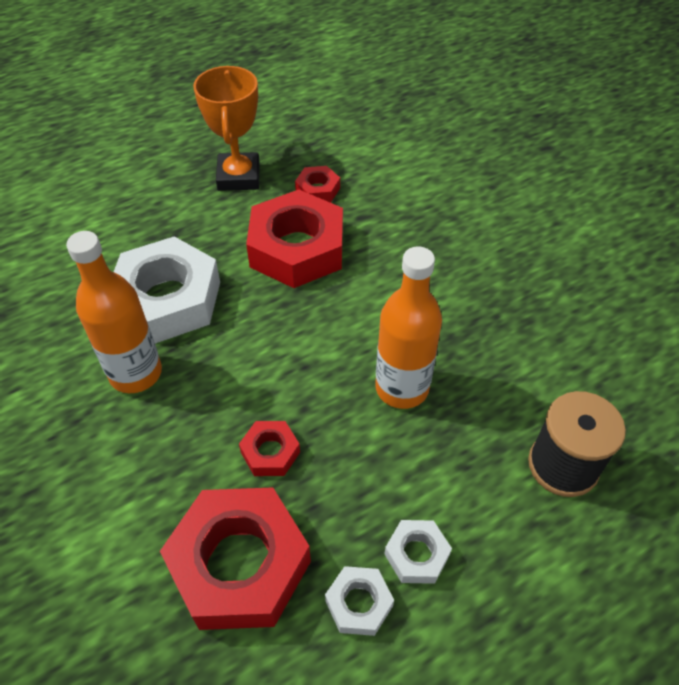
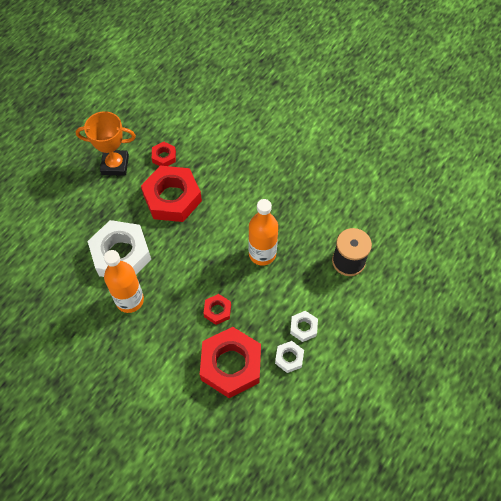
camera: 25 degrees left, 10 degrees up
orange trophy [193,66,260,191] -> orange trophy turned 60 degrees counterclockwise [76,111,136,176]

